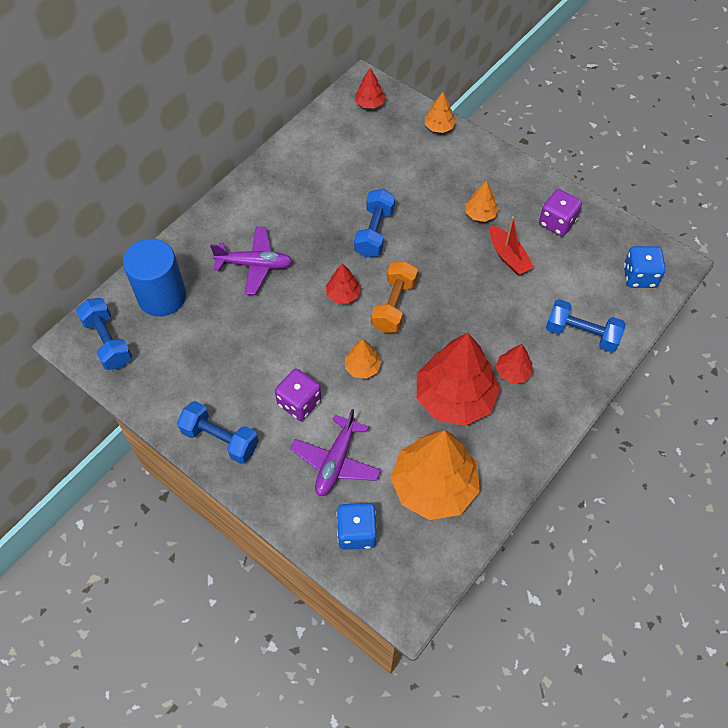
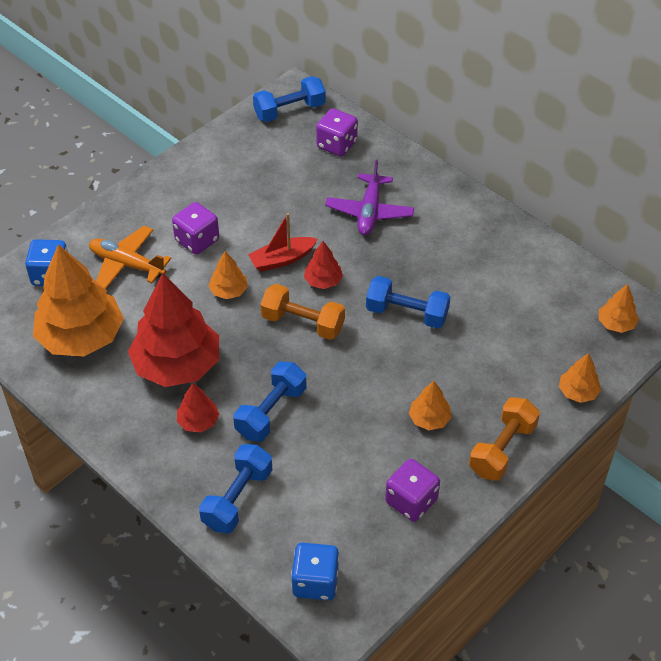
camera: 95 degrees right, 10 degrees down
blue cylinder [123,239,186,317] -> purple dice [316,108,358,157]
blue dumbbell [177,401,259,464] -> blue dumbbell moved to [233,361,306,442]
purple plane [290,409,381,496] -> orange plane [89,226,171,289]
red tree [355,68,386,109] -> orange tree [599,284,639,333]
red boat [490,216,534,275] -> red boat moved to [248,213,318,272]
none -> orange dumbbell [469,397,540,481]

